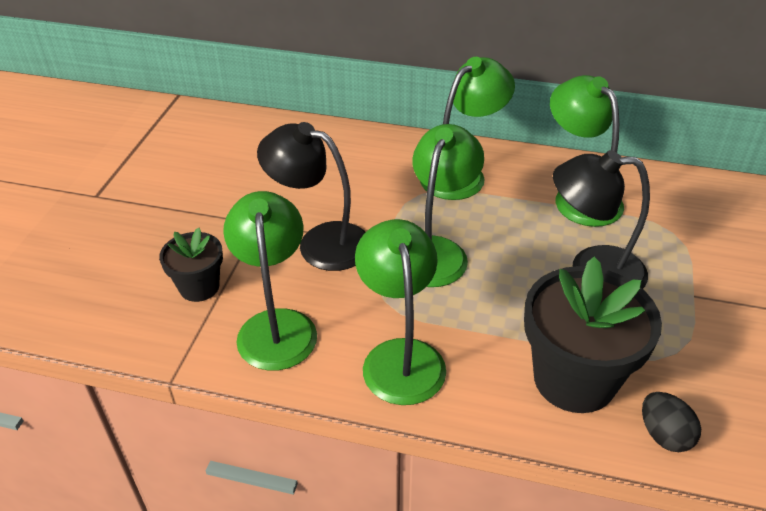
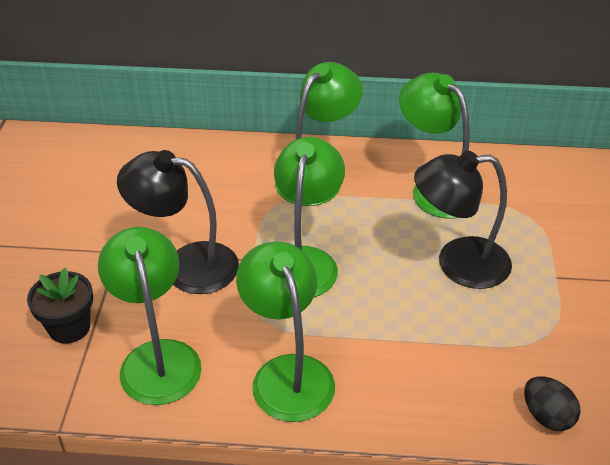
camera: 10 degrees left, 0 degrees up
black flower pot [524,257,662,413] -> none

